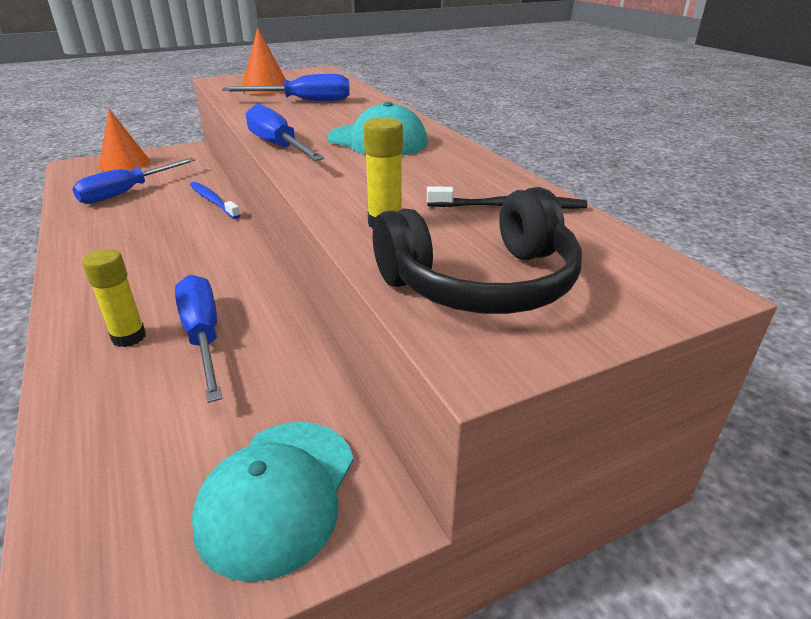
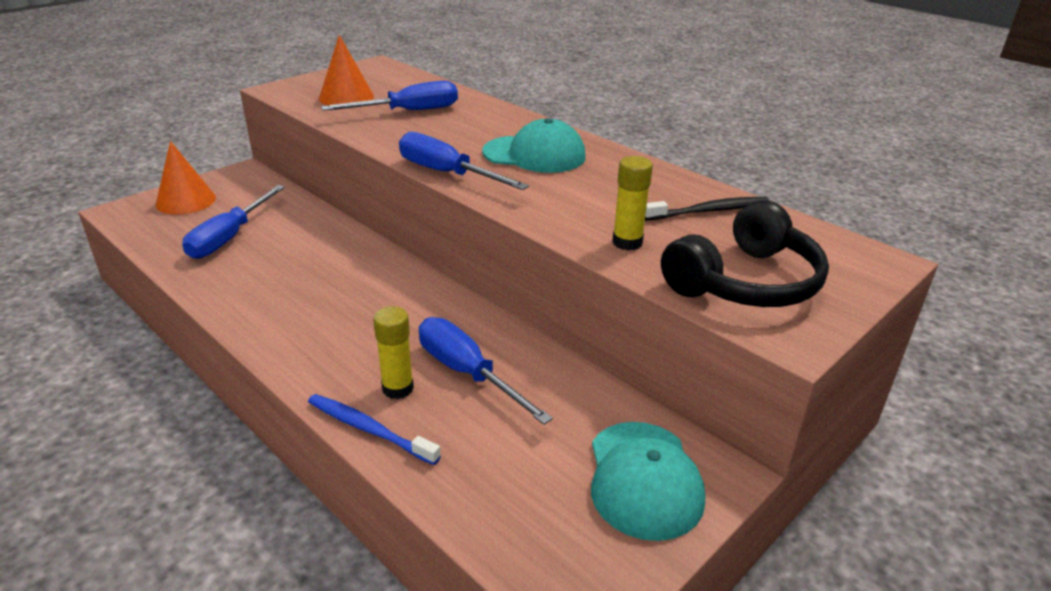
camera: 20 degrees left, 0 degrees up
blue toothbrush [190,182,241,219] -> blue toothbrush moved to [308,394,441,465]

